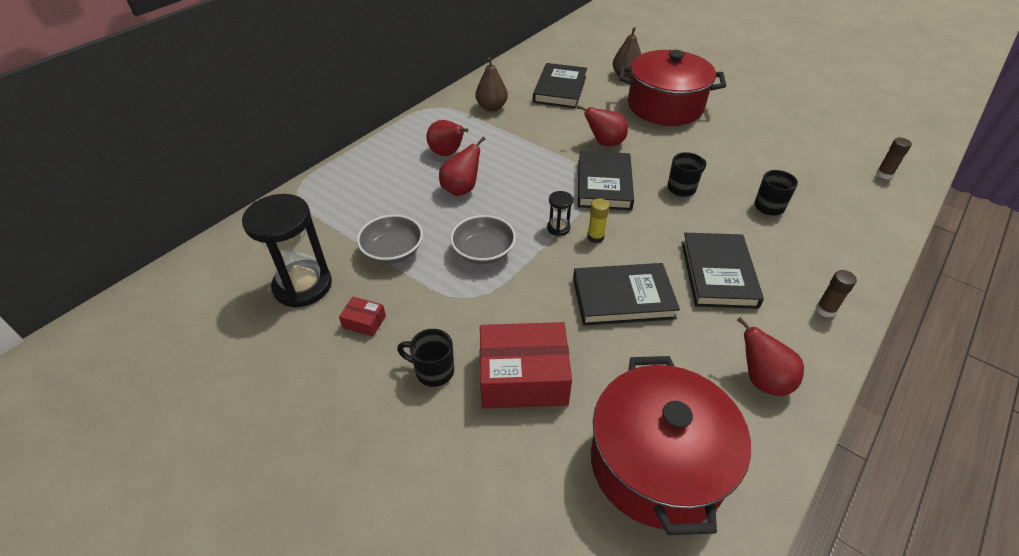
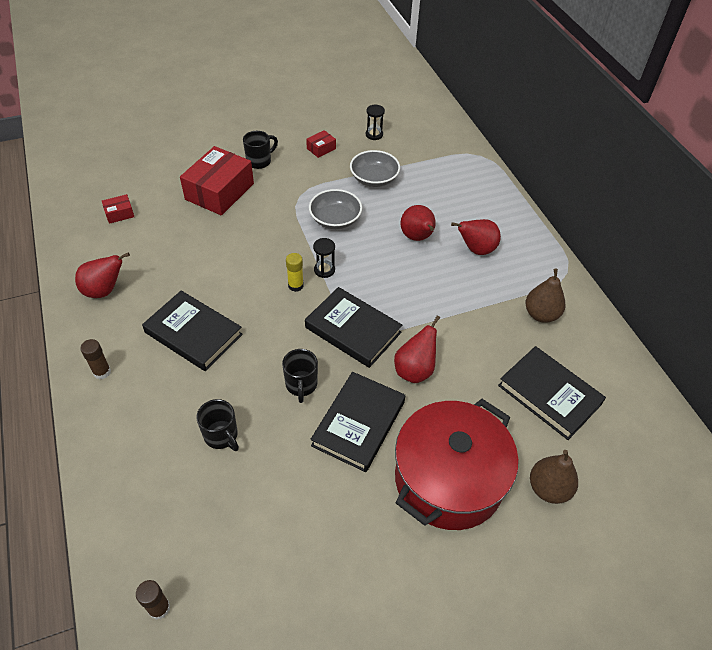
camera: 120 degrees right, 5 degrees up
black hourglass [242,194,332,308] -> black hourglass [366,105,385,140], size x0.44
black book [573,263,680,326] -> black book moved to [310,372,405,472]
red pot [591,356,751,535] -> red box [102,194,134,224]

